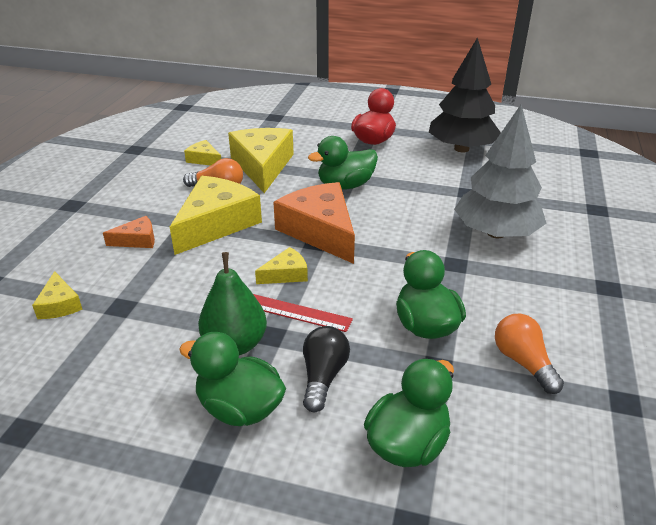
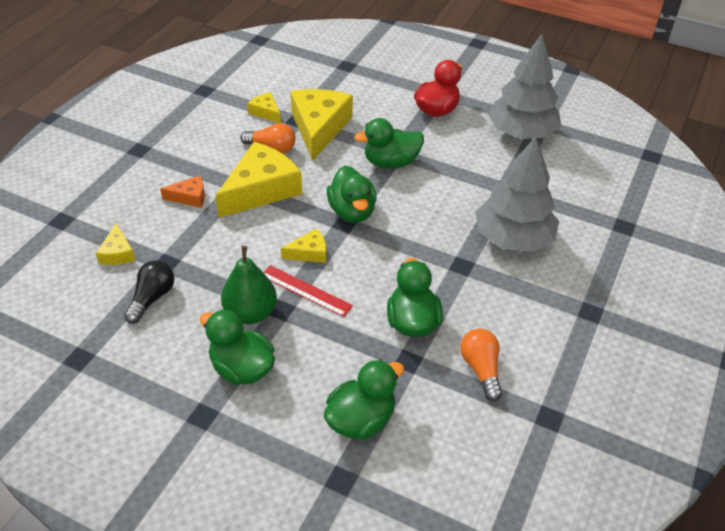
camera: 10 degrees right, 10 degrees up
orange cheese [273,182,355,264] -> green duck [327,166,376,223]
black light bulb [303,326,350,412] -> black light bulb moved to [124,260,175,324]
black tree [429,37,501,152] -> grey tree [488,34,561,139]

